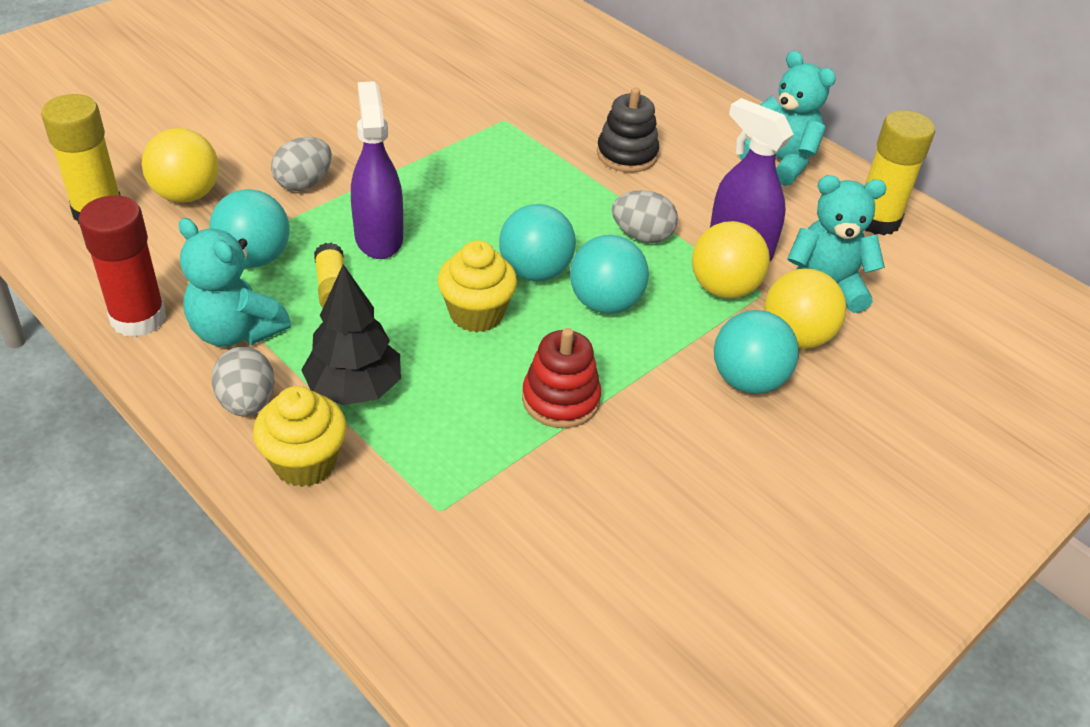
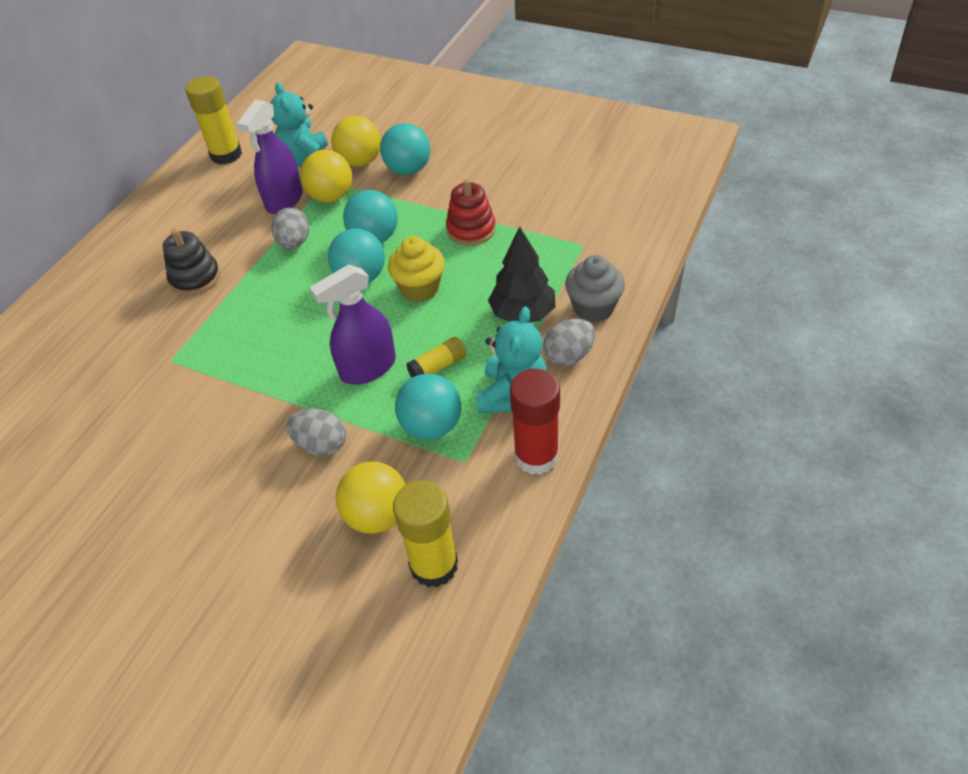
camera: 105 degrees left, 5 degrees up
yellow cupcake [253,386,347,487] -> grey cupcake [565,255,625,323]
turquoise teddy bear [738,51,836,186] -> none

